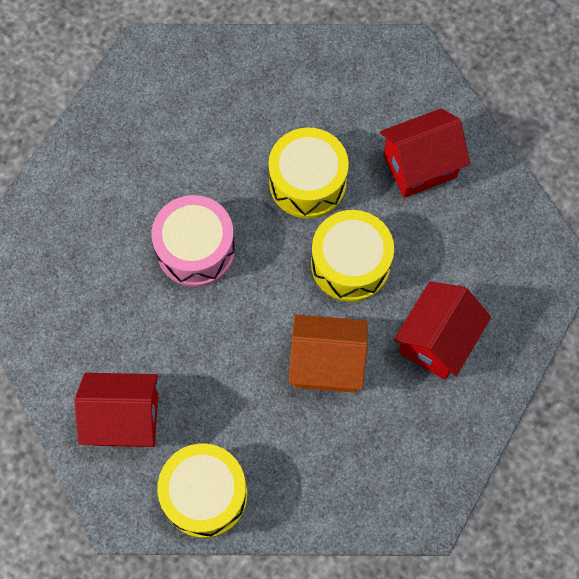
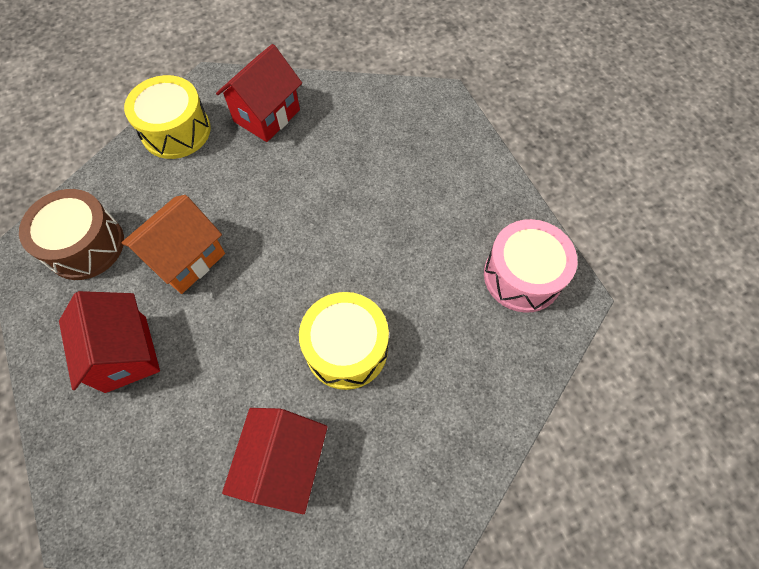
camera: 125 degrees right, 5 degrees down
pink drum [151,195,235,287] -> pink drum moved to [484,219,577,313]
yellow drum [311,210,394,302] -> none
none -> brown drum [19,189,124,280]

